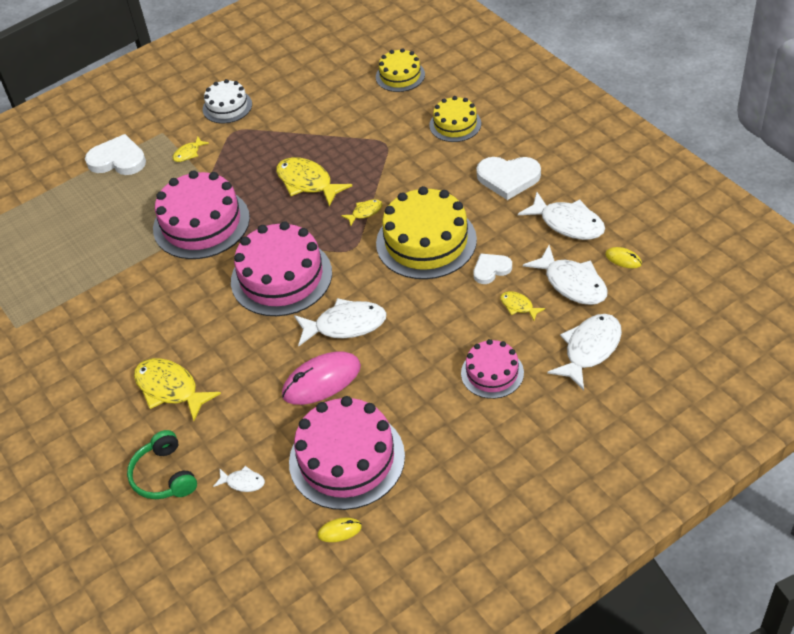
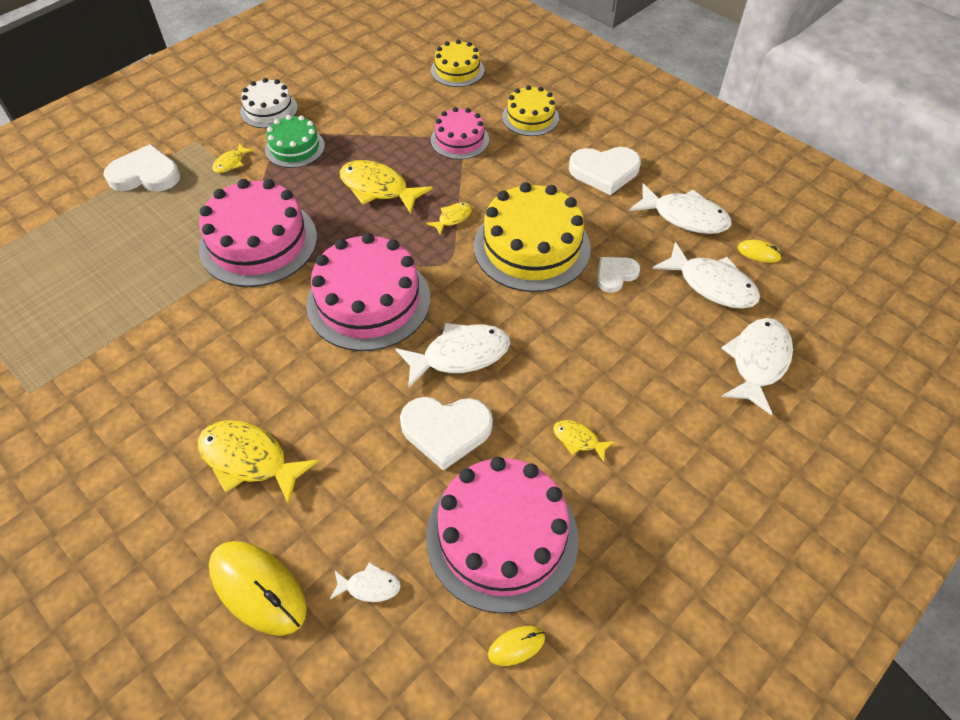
camera: 15 degrees left, 5 degrees up
green headphones [127,430,197,499] -> yellow mouse [209,541,307,636]
pink mouse [282,352,361,405] -> white heart [400,397,493,471]
pink cake [461,339,524,399] -> pink cake moved to [431,107,489,160]
yellow fish [500,291,545,320] -> yellow fish moved to [553,420,615,462]
none -> green cake [265,115,325,168]

